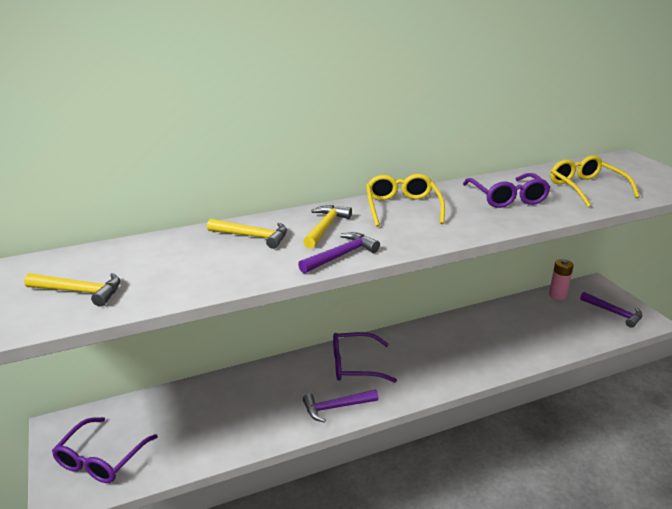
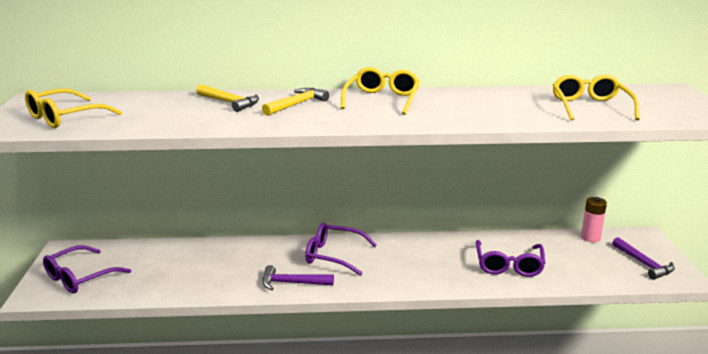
camera: 20 degrees right, 5 degrees down
yellow hammer [24,273,120,307] -> yellow glasses [25,88,122,128]
purple hammer [298,232,380,274] -> none
purple glasses [463,173,551,208] -> purple glasses moved to [476,240,546,277]

